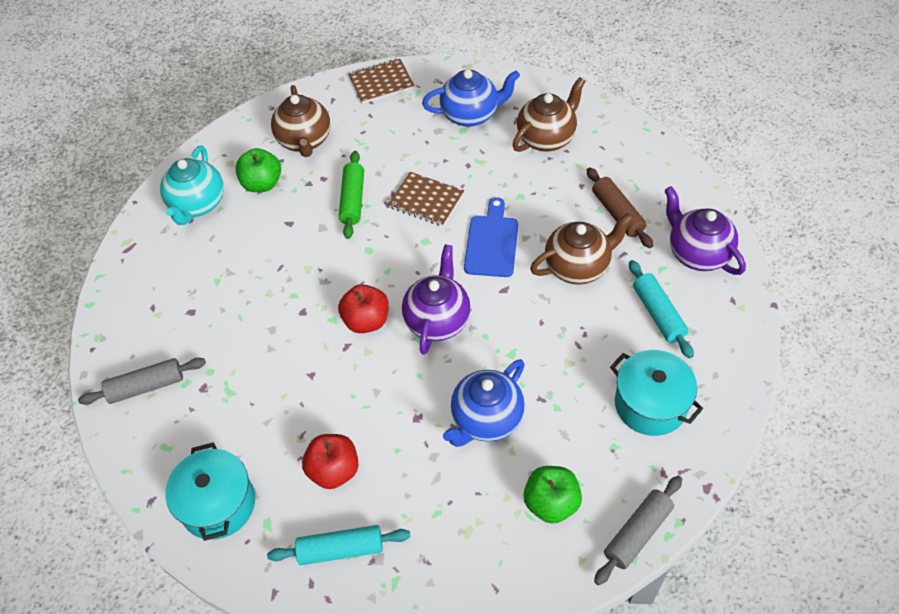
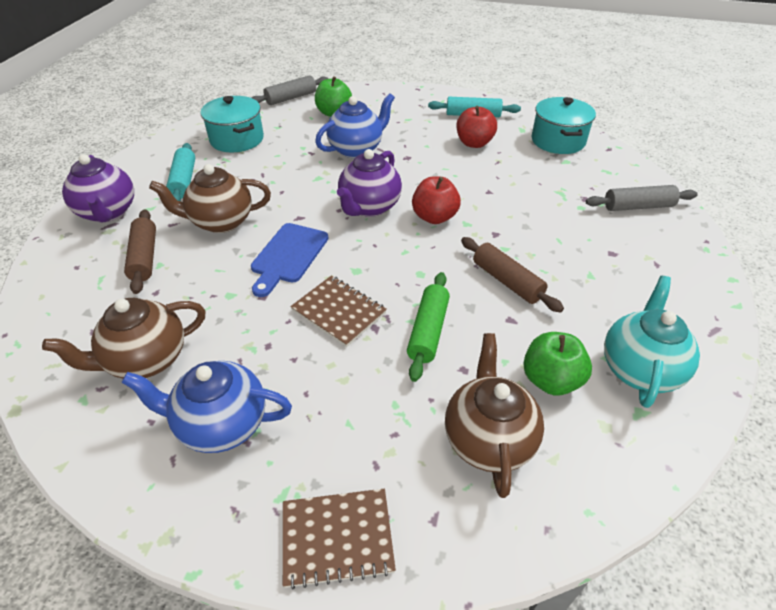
camera: 170 degrees left, 10 degrees down
none -> brown rolling pin [461,237,564,313]

